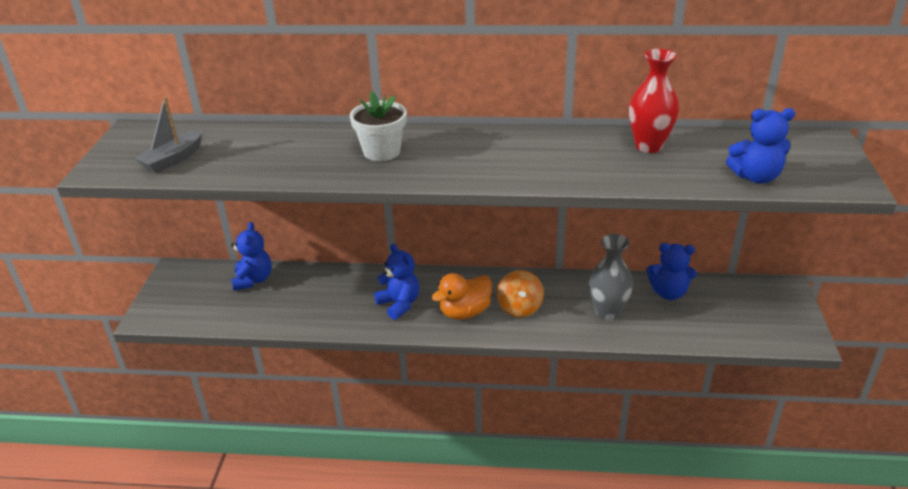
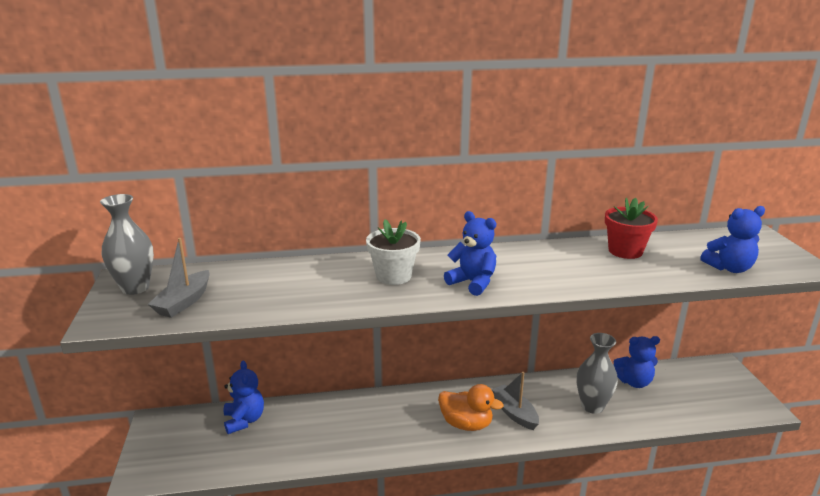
camera: 15 degrees left, 10 degrees down
blue teddy bear [374,244,419,320] -> blue teddy bear moved to [444,211,497,296]
orange duck [432,273,492,320] -> orange duck turned 105 degrees counterclockwise [438,384,504,431]
orange spinning top [497,270,544,317] -> grey boat [491,372,539,430]
red vase [629,49,679,153] -> red flower pot [605,198,658,259]
none -> grey vase [100,194,154,295]

